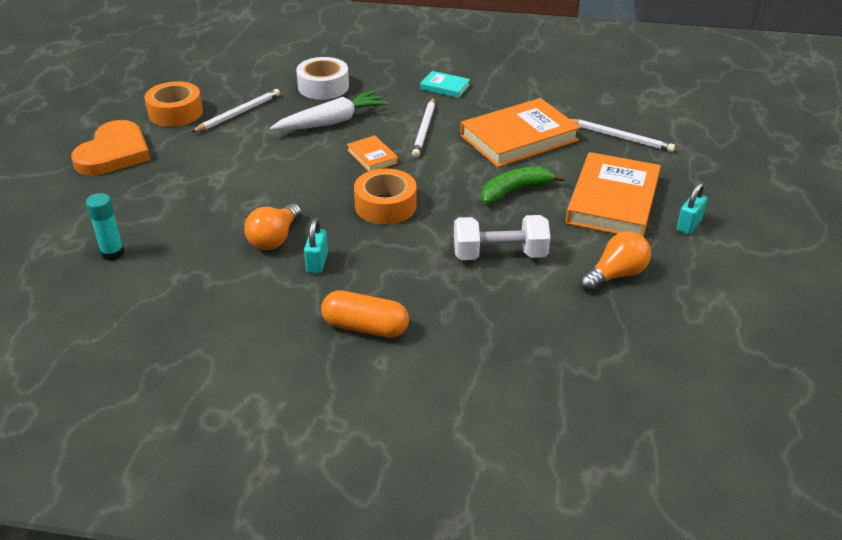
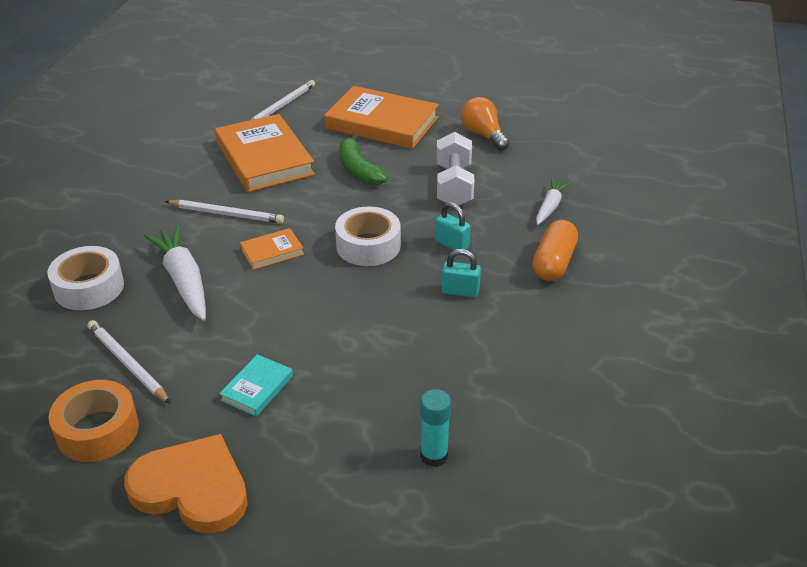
camera: 85 degrees left, 0 degrees up
orange light bulb [244,203,302,250] -> none
orange tape [354,169,417,225] -> white tape [335,206,401,266]
turquoise book [420,71,470,98] -> turquoise book moved to [219,354,293,416]
turquoise padlock [676,183,707,235] -> turquoise padlock moved to [435,202,471,250]
none -> white carrot [536,179,570,225]

